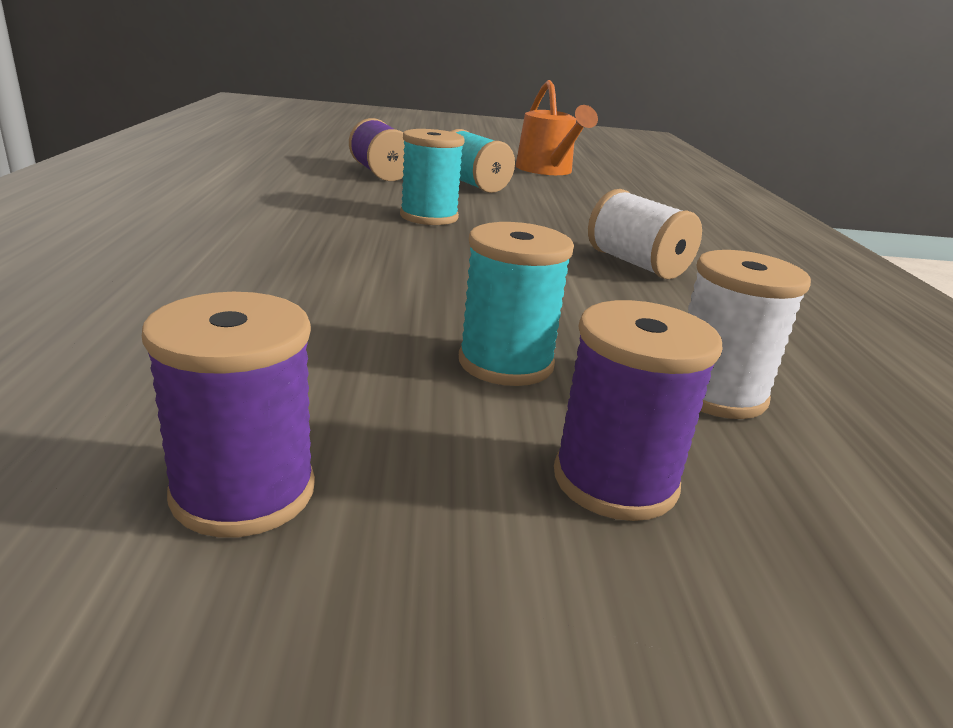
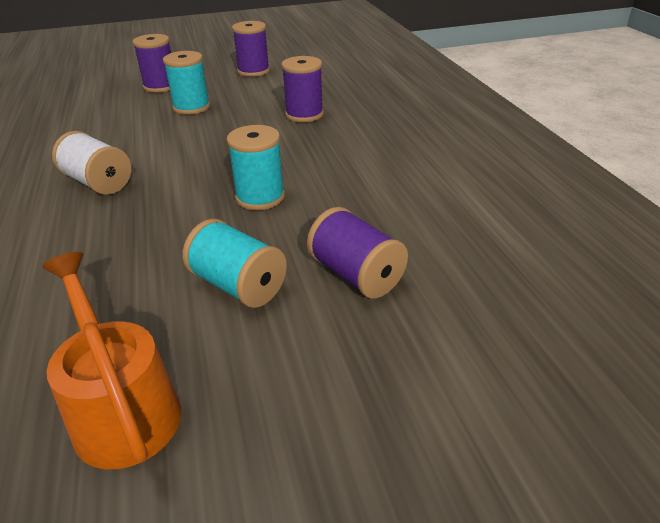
camera: 170 degrees right, 10 degrees up
white spool [688,250,811,419] -> none
none -> purple spool [282,56,324,122]

